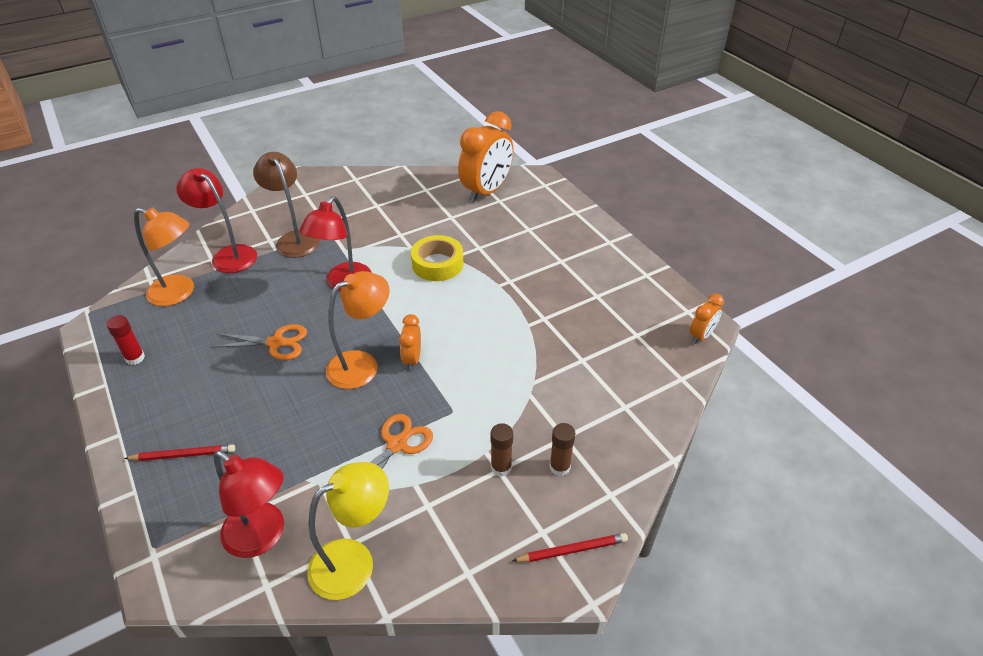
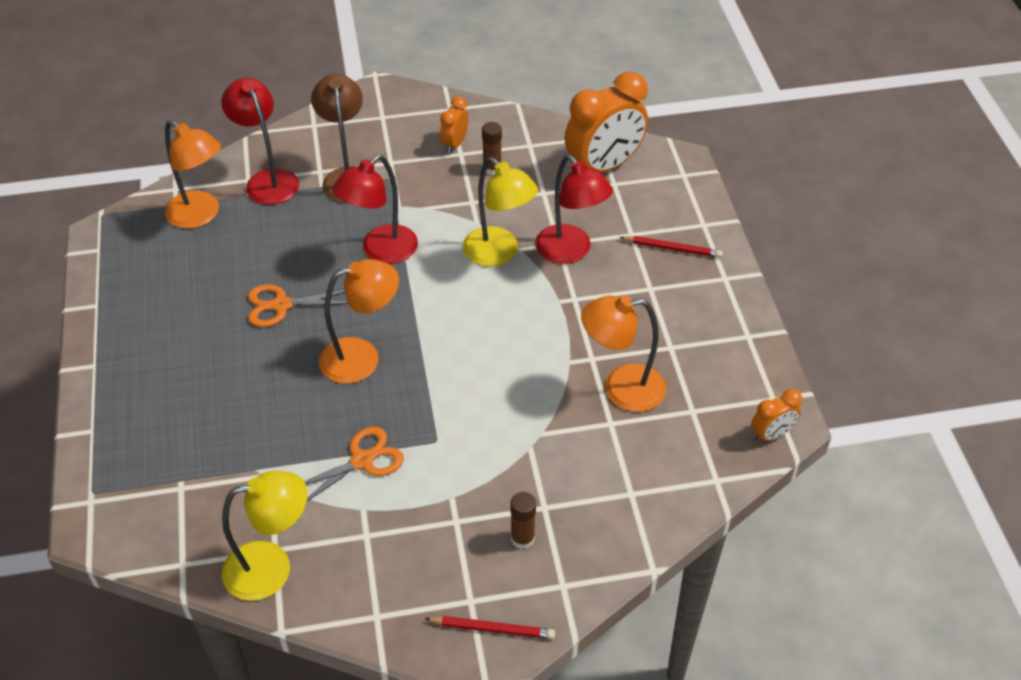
camera: 20 degrees right, 5 degrees up
red glue stick [106,315,145,365] -> none
red pencil [124,444,235,461] -> red pencil moved to [619,236,723,258]
orange scissors [211,324,307,360] -> orange scissors turned 150 degrees clockwise [248,284,348,327]
red lamp [214,451,284,558] -> red lamp moved to [536,155,613,264]
orange clock [399,314,421,370] -> orange clock moved to [440,97,468,153]
yellow tape [411,235,463,281] -> yellow lamp [463,157,538,266]
brown glue stick [490,423,513,477] -> brown glue stick moved to [482,122,502,175]
none -> orange lamp [581,295,666,412]

